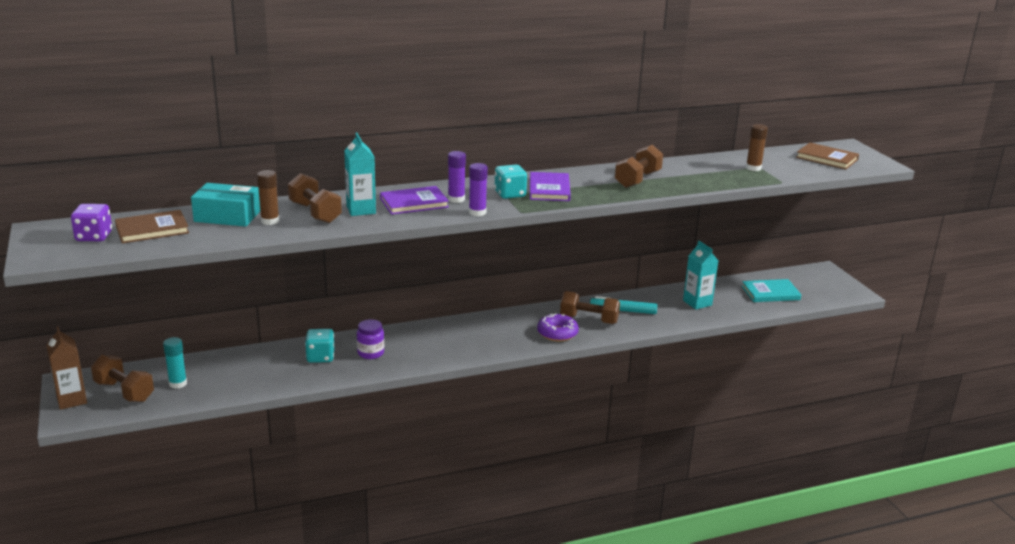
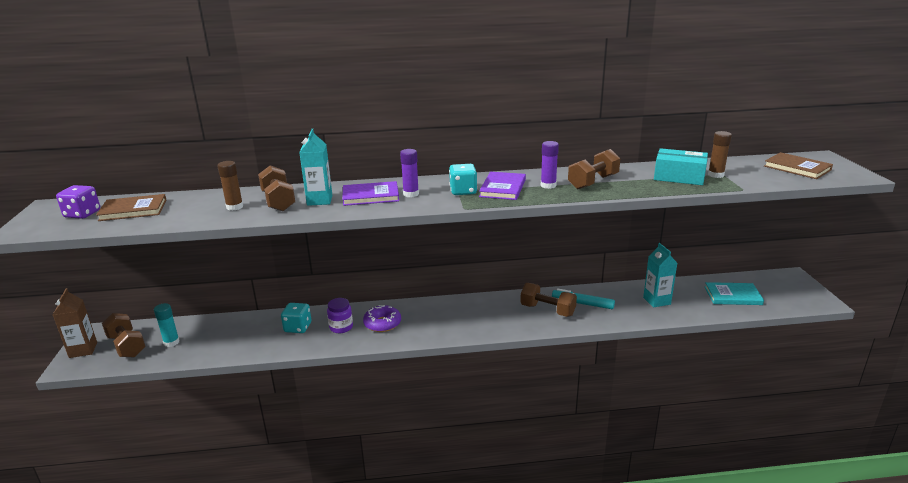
camera: 15 degrees right, 0 degrees up
turquoise box [191,183,260,227] -> turquoise box moved to [654,148,708,185]
purple glue stick [469,163,488,216] -> purple glue stick moved to [541,141,559,189]
purple donut [537,314,579,341] -> purple donut moved to [363,305,401,332]

